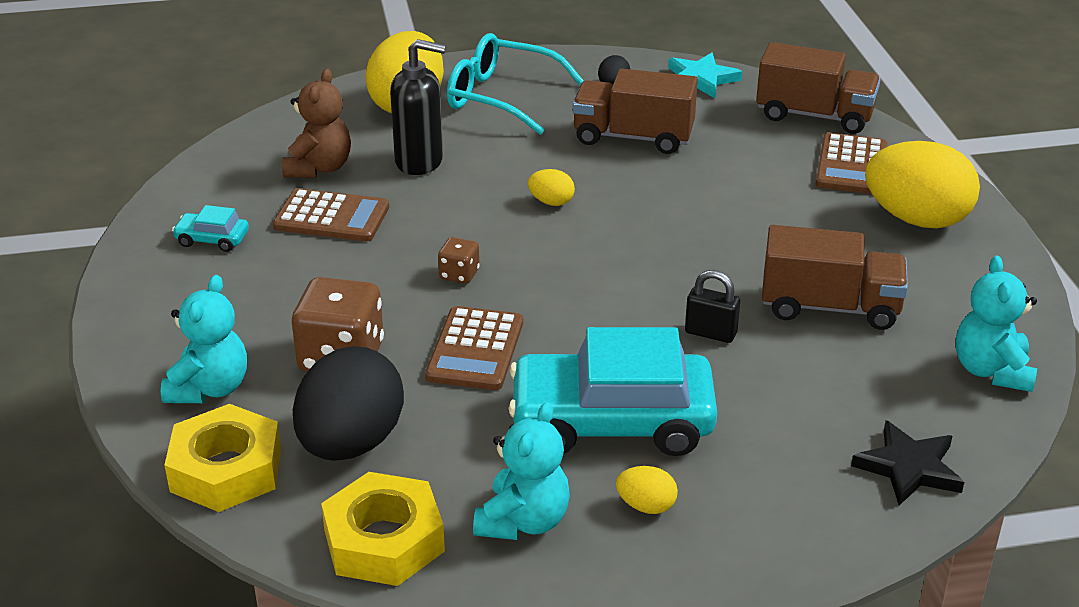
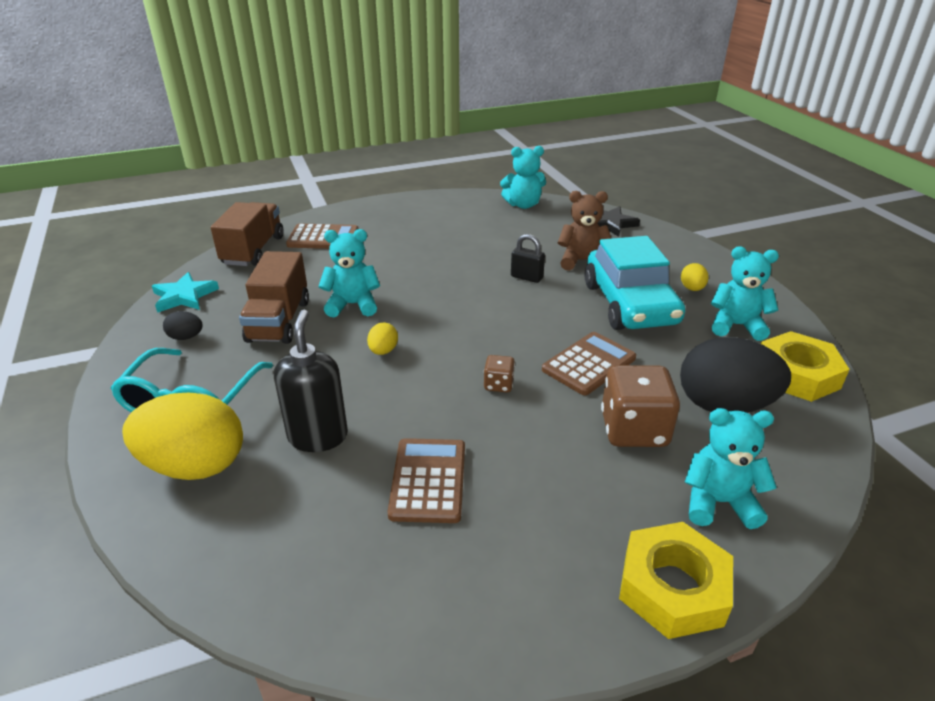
camera: 100 degrees left, 0 degrees up
yellow nut [164,404,281,512] -> yellow nut moved to [619,522,733,639]
turquoise car [172,205,249,252] -> none
brown teddy bear [282,69,351,178] -> brown teddy bear moved to [558,191,612,271]
brown calculator [425,306,523,390] -> brown calculator turned 45 degrees counterclockwise [542,332,636,395]
black padlock [685,270,740,343] -> black padlock turned 75 degrees counterclockwise [511,234,545,283]
brown truck [762,225,908,330] -> none
yellow egg [865,141,980,228] -> none
none -> turquoise teddy bear [318,229,380,318]

